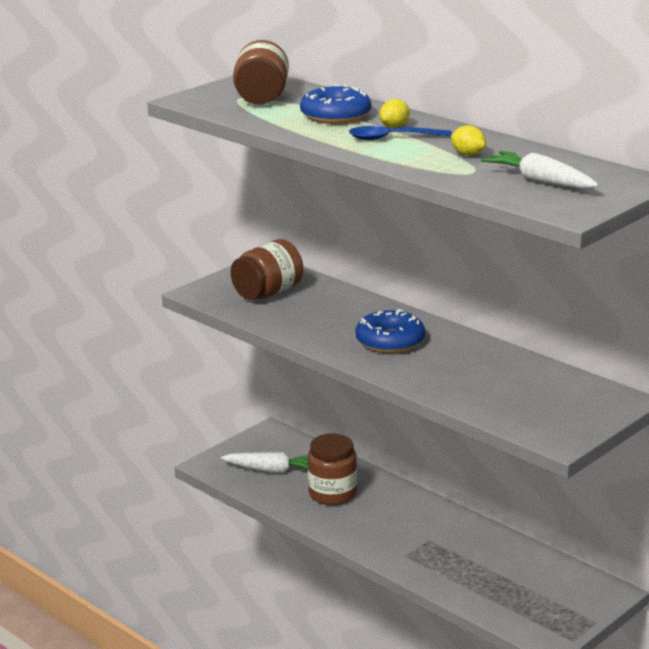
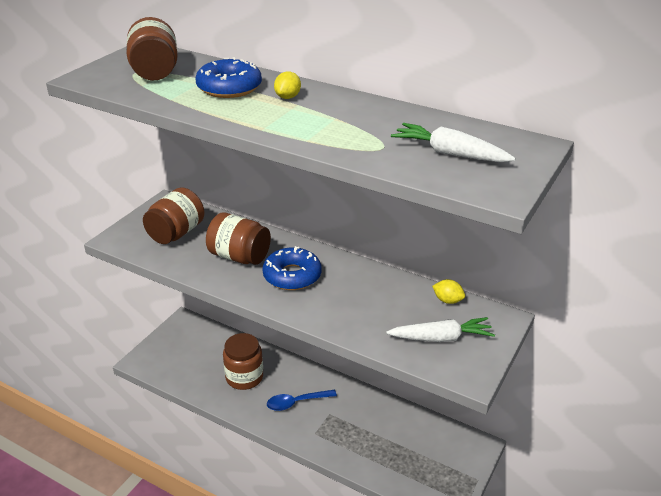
camera: 15 degrees left, 10 degrees up
white carrot [221,452,308,473] -> white carrot moved to [386,317,495,342]
blue spoon [349,126,452,140] -> blue spoon moved to [267,390,337,411]
yellow lemon [451,125,486,156] -> yellow lemon moved to [432,279,465,304]
none -> brown jar [206,212,271,265]

